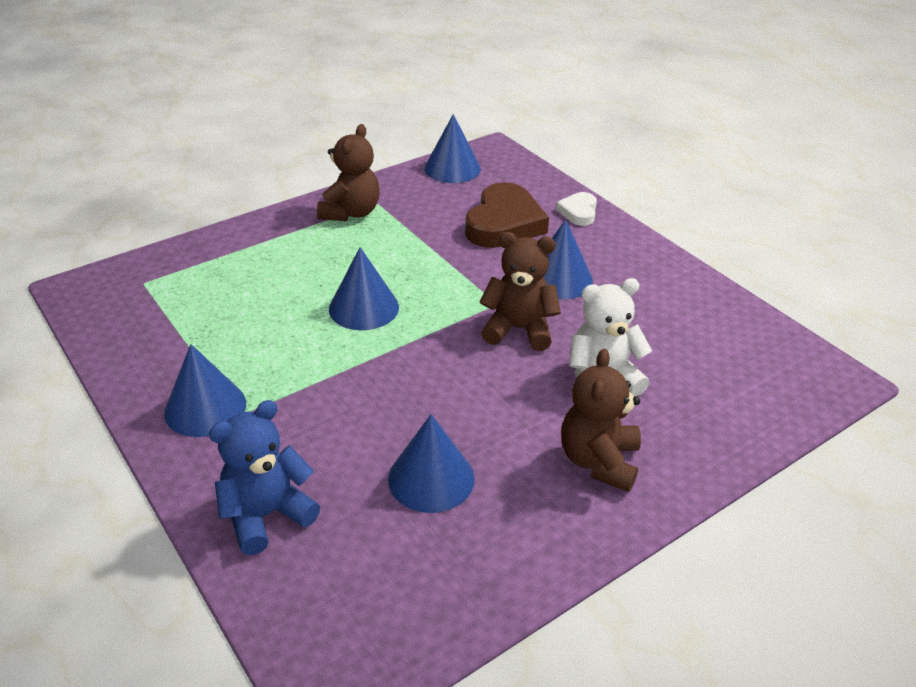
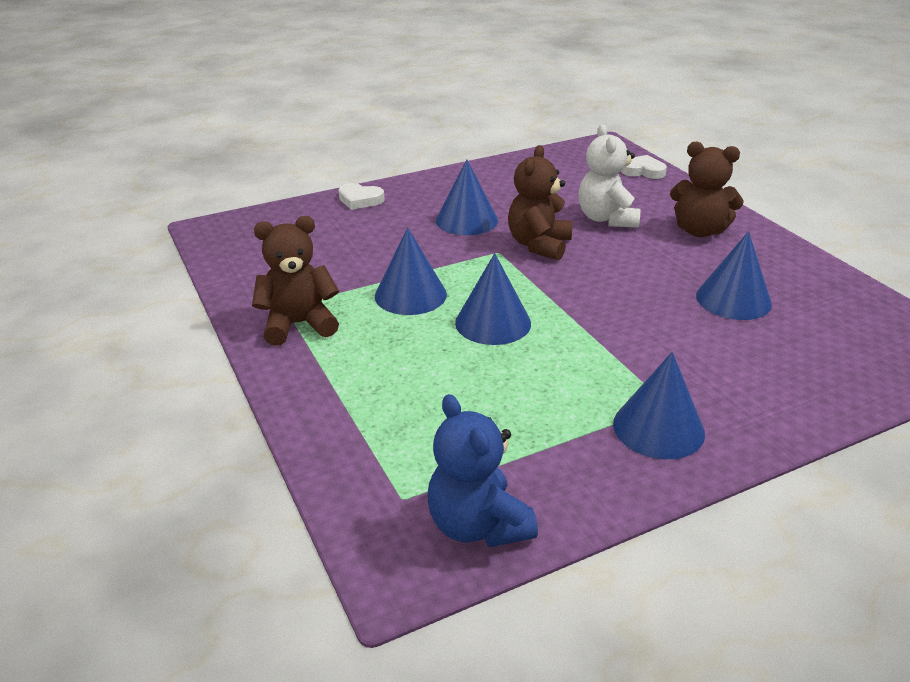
camera: 80 degrees left, 5 degrees down
blue teddy bear [209,400,320,555] -> blue teddy bear moved to [428,394,538,547]
brown teddy bear [317,124,380,221] -> brown teddy bear turned 45 degrees counterclockwise [252,216,339,346]
blue cone [424,114,481,183] -> blue cone moved to [375,228,447,315]
brown heart [465,182,549,248] -> none
none -> white heart [621,155,667,179]

